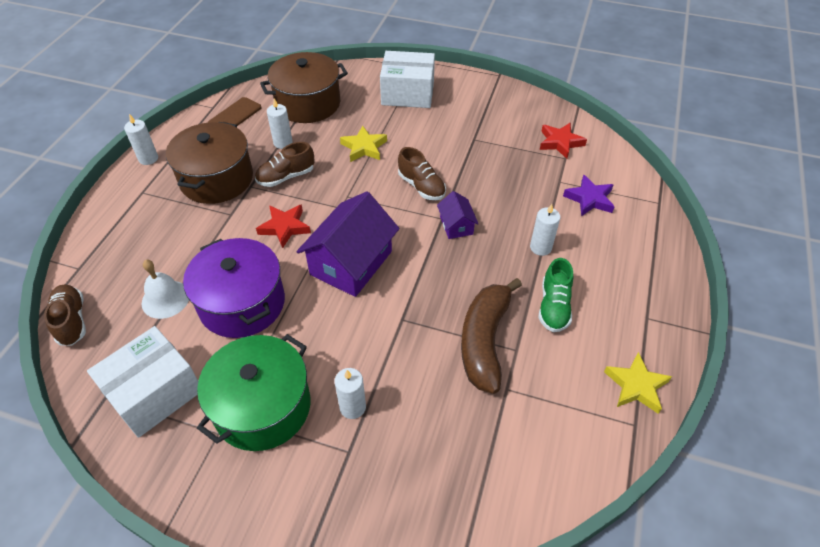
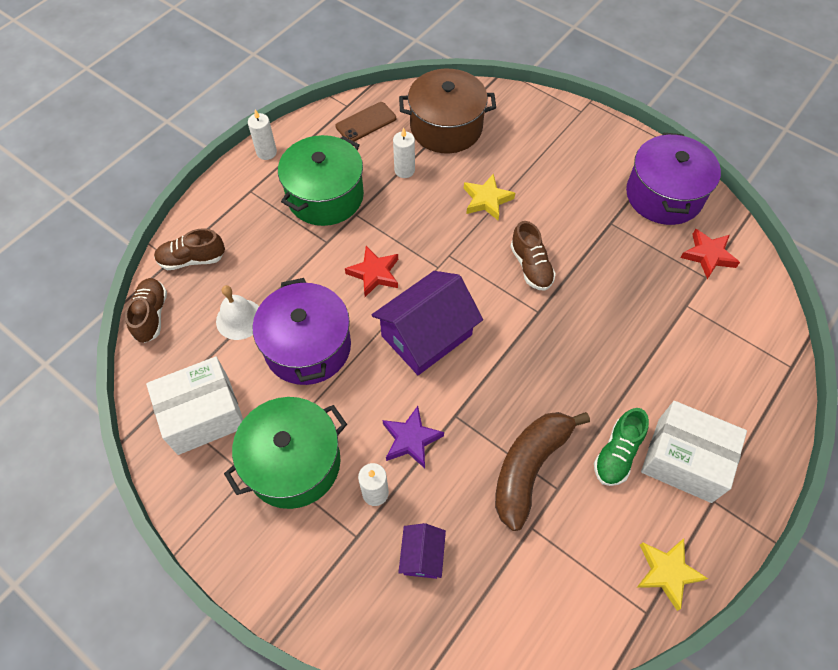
camera: 20 degrees right, 10 degrees up
brown pot [166,122,253,204] -> green pot [278,135,364,226]
brown shoe [255,142,315,187] -> brown shoe moved to [154,228,225,270]
white box [380,51,435,108] -> white box moved to [641,401,747,503]
purple house [437,191,478,239] -> purple house moved to [398,523,446,579]
white candle [530,204,560,256] -> none
purple star [563,175,614,216] -> purple star moved to [382,406,444,468]
none -> purple pot [626,132,721,225]

